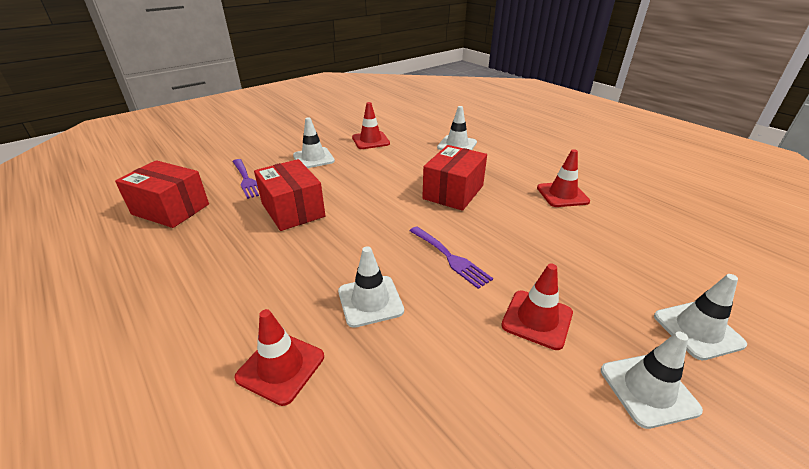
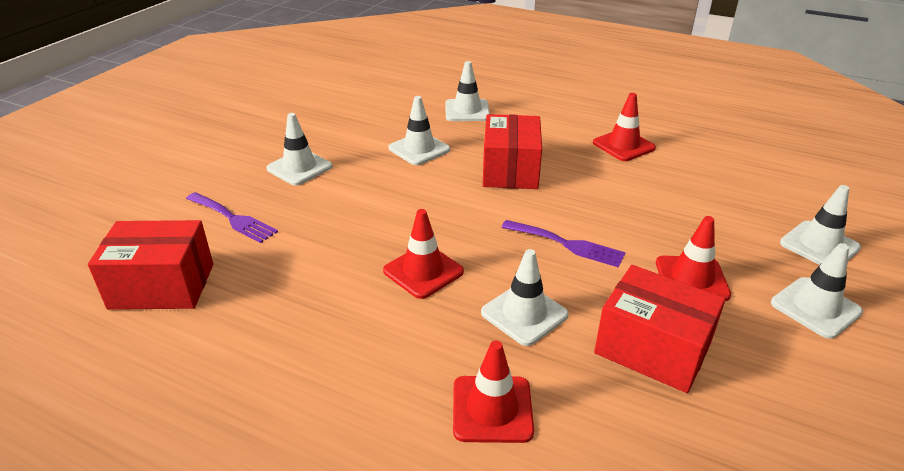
camera: 25 degrees left, 0 degrees up
red box [254,159,325,231] -> red box moved to [594,265,725,393]
red traffic cone [352,102,390,149] -> red traffic cone moved to [383,209,464,299]
none -> white traffic cone [389,96,450,165]

